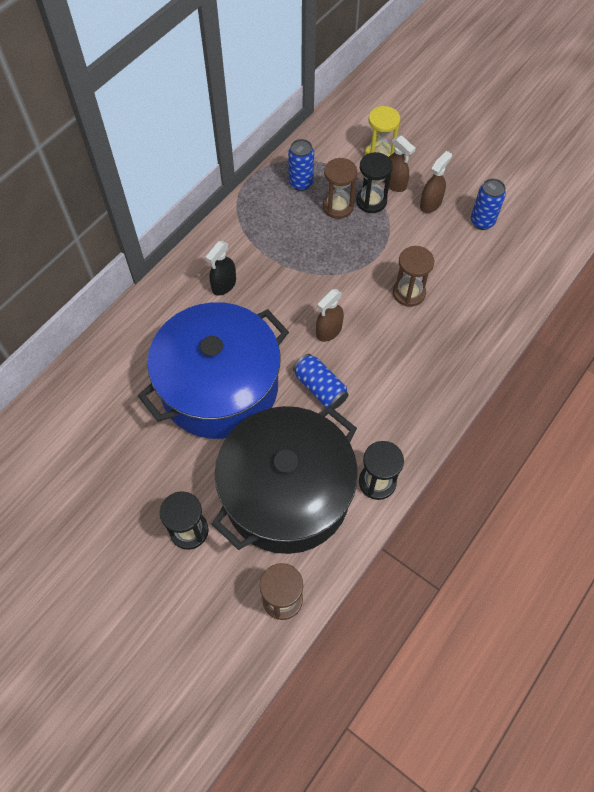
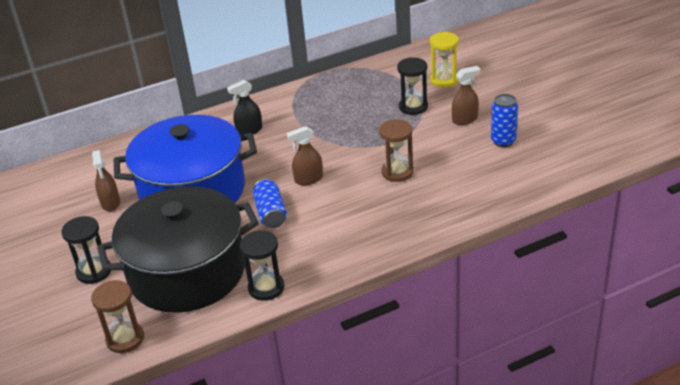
camera: 30 degrees right, 25 degrees down
blue can [288,139,314,191] -> none
brown hourglass [323,158,357,219] -> none
brown spray bottle [383,135,416,192] -> brown spray bottle moved to [92,150,120,211]

